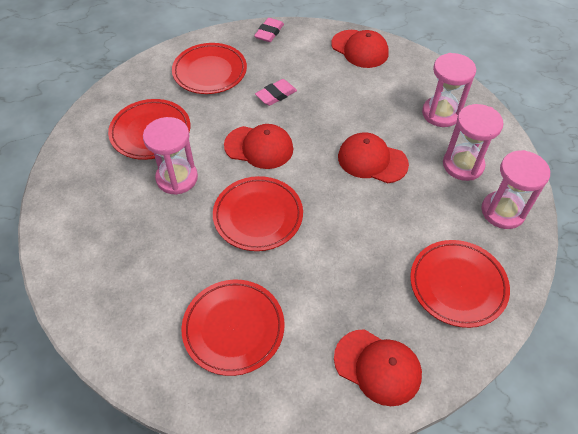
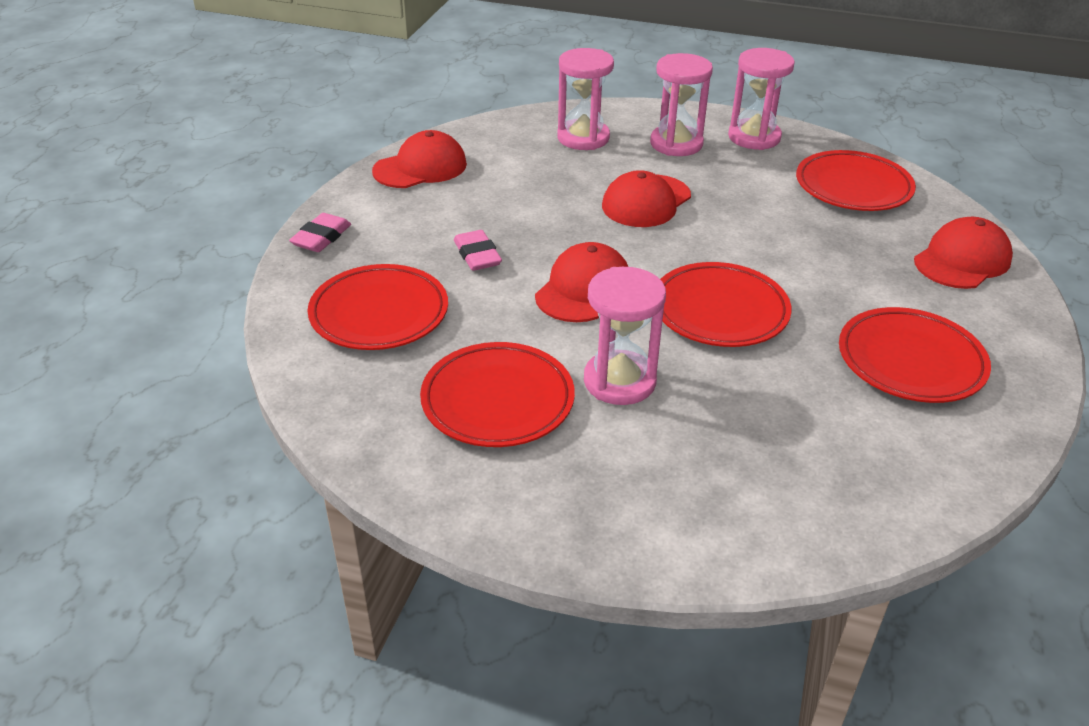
camera: 75 degrees left, 15 degrees down
pink eraser [254,18,284,42] -> pink eraser turned 75 degrees clockwise [289,213,351,252]

